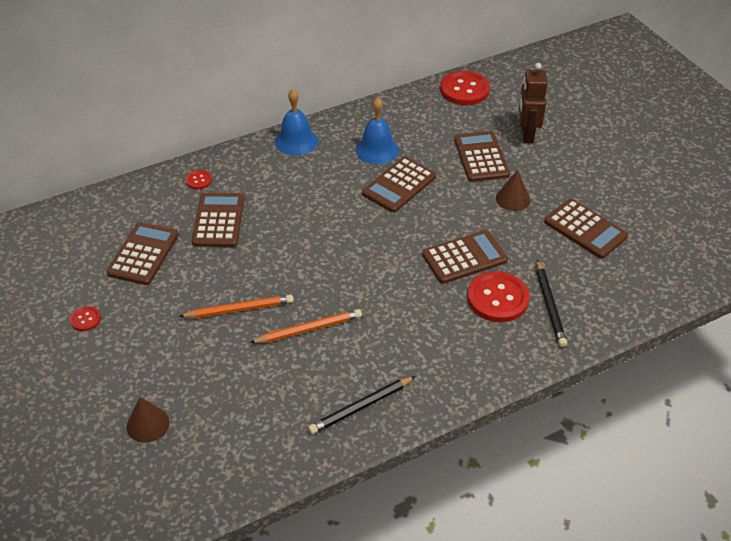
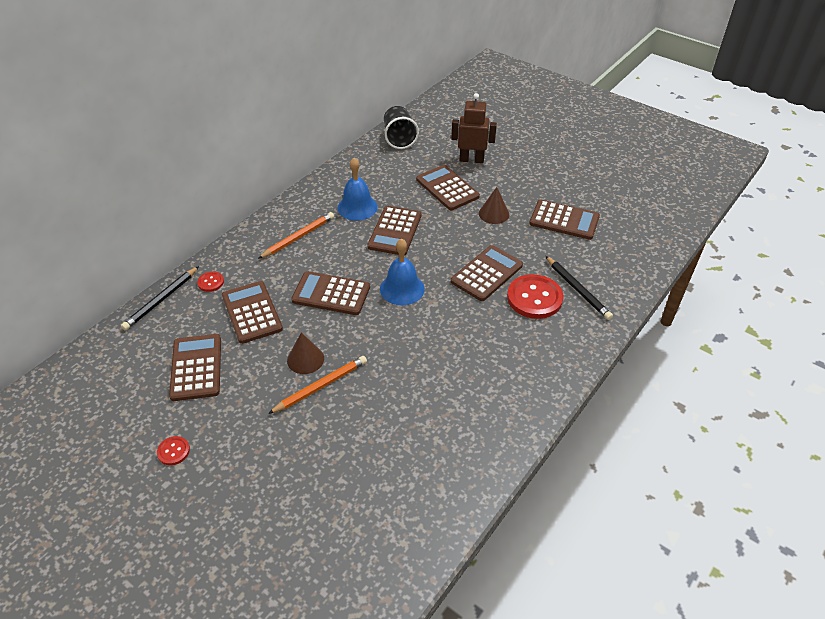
camera: 25 degrees left, 0 degrees up
brown cone [126,397,170,443] -> brown cone moved to [287,333,324,374]
orange pencil [249,309,362,343] -> orange pencil moved to [258,212,334,259]
blue bell [275,89,318,155] -> blue bell moved to [380,239,425,305]
black pencil [308,376,416,434] -> black pencil moved to [121,266,199,331]
red button [440,71,490,105] -> black cup [384,106,419,149]
brown robot [519,63,548,143] -> brown robot turned 120 degrees clockwise [451,93,497,163]
none -> brown calculator [291,271,370,315]

